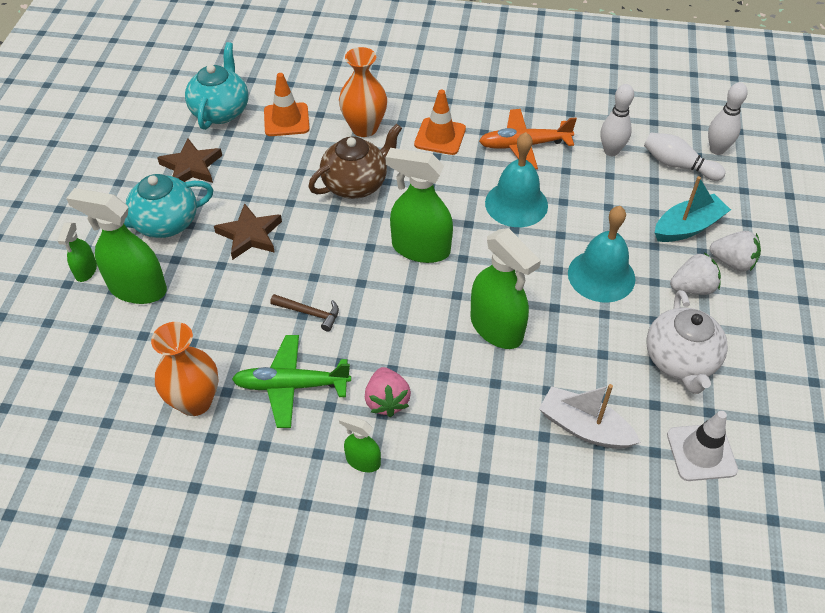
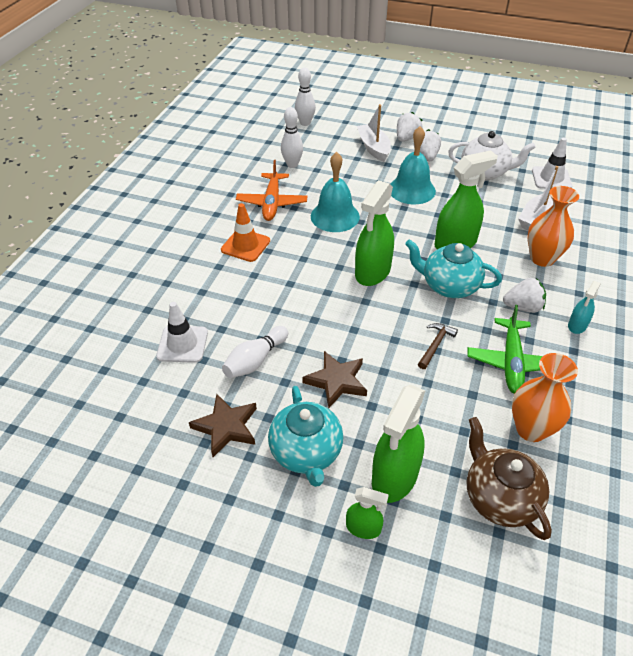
camera: 80 degrees left, 5 degrees down
turquoise teapot [185,42,248,130] -> turquoise teapot moved to [405,239,502,298]
orange traffic cone [264,73,310,136] -> white traffic cone [156,302,208,363]
brown teapot [308,124,402,199] -> brown teapot moved to [467,417,552,540]
orange vase [339,47,387,137] -> orange vase moved to [527,186,579,267]
green spray bottle [339,414,381,472] -> turquoise spray bottle [568,281,601,334]
pink strawberry [365,367,411,417] -> white strawberry [503,278,546,313]
white bowling pin [644,133,726,181] -> white bowling pin moved to [222,326,288,378]
turquoise boat [655,176,731,242] -> white boat [357,104,391,162]

